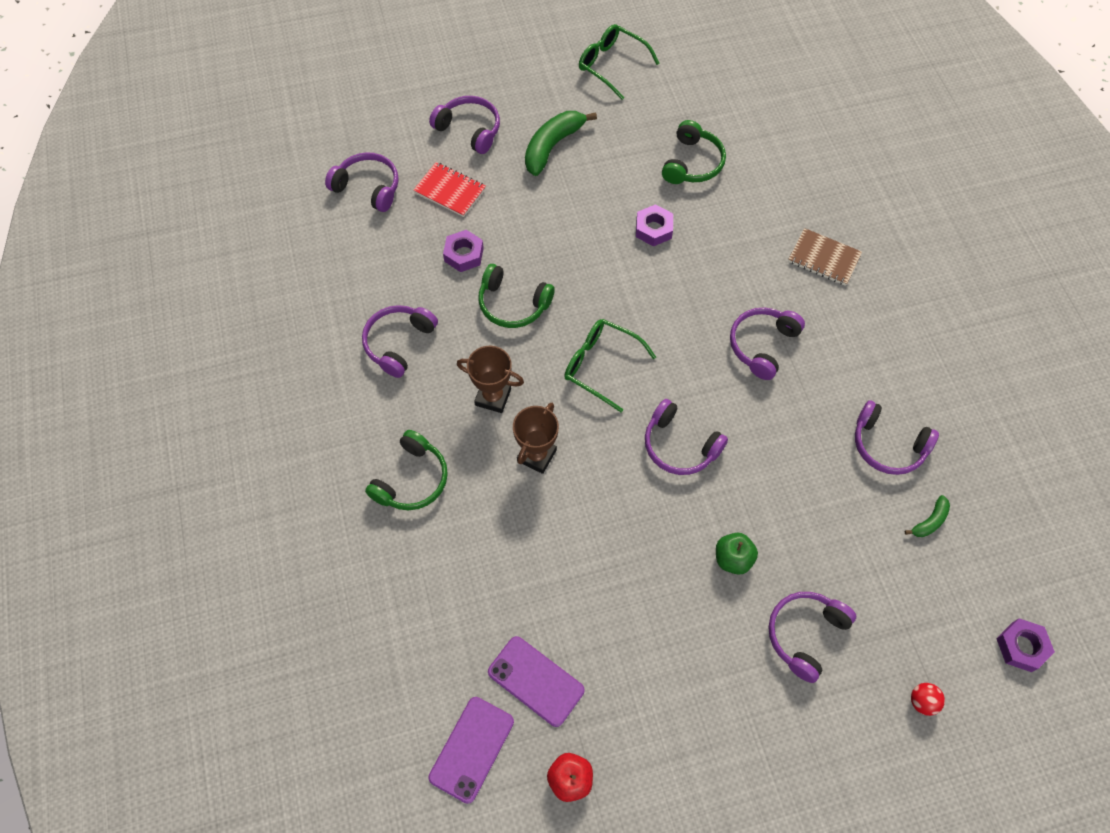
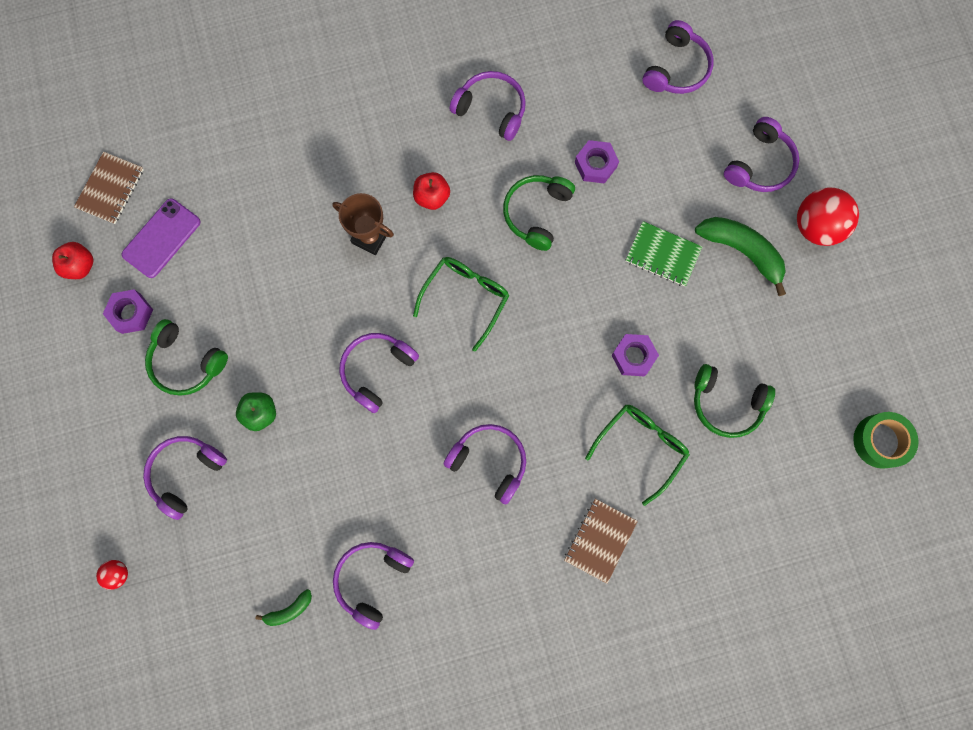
camera: 90 degrees right, 15 degrees up
green headphones [365,430,448,510] -> green headphones moved to [145,319,228,396]
red notebook [413,162,486,217] -> none
purple phone [428,697,514,804] -> brown notebook [74,152,144,224]
brown trophy [457,346,524,413] -> red apple [413,172,450,210]
green glasses [579,24,660,100] -> green glasses moved to [585,405,690,506]
purple headphones [768,592,856,683] -> purple headphones turned 90 degrees counterclockwise [143,436,227,520]
green banana [905,495,950,537] -> green banana turned 75 degrees counterclockwise [255,589,312,626]
purple nut [996,618,1055,672] -> purple nut moved to [103,290,153,334]
none -> green notebook [626,221,703,287]
none -> red ball [797,187,859,246]
none -> green tape [853,412,918,469]

